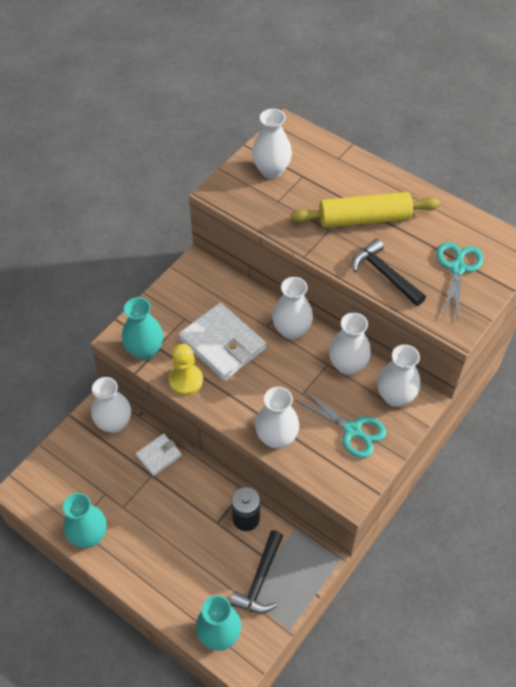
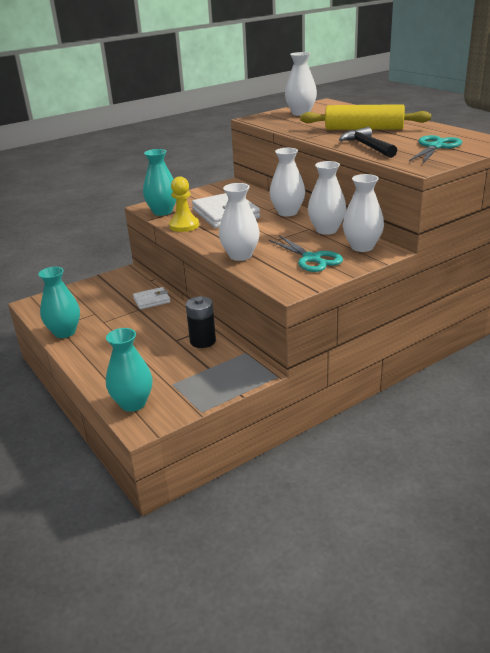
camera: 20 degrees right, 25 degrees down
white vase [91,377,131,433] -> none
black hammer [230,530,283,614] -> none

